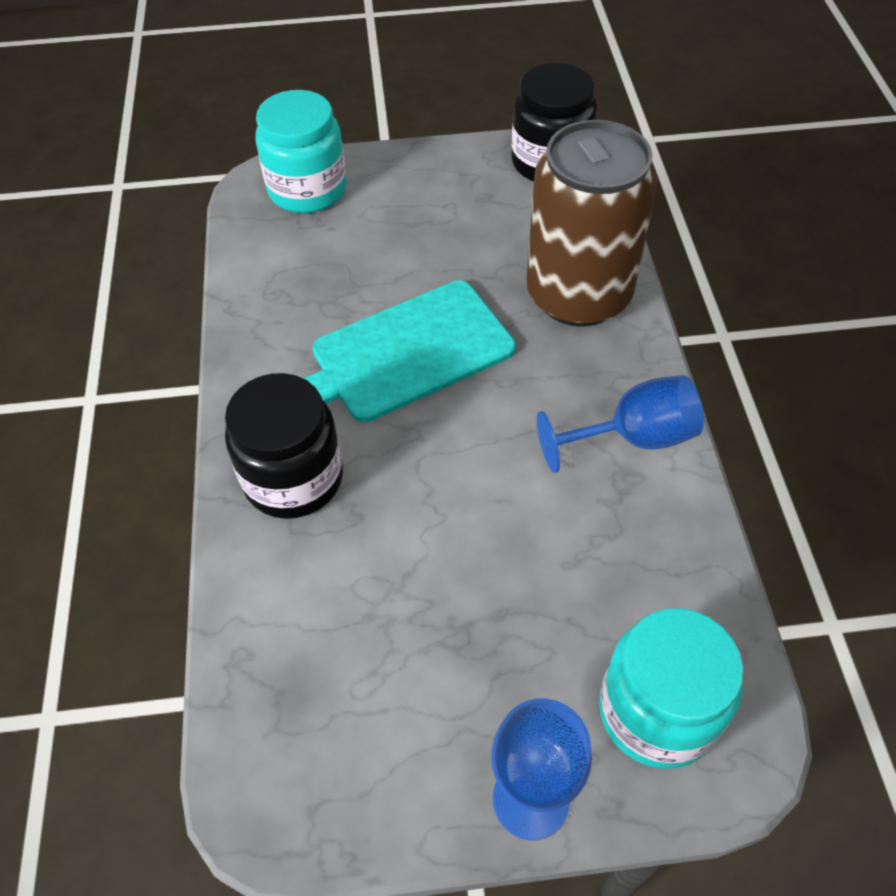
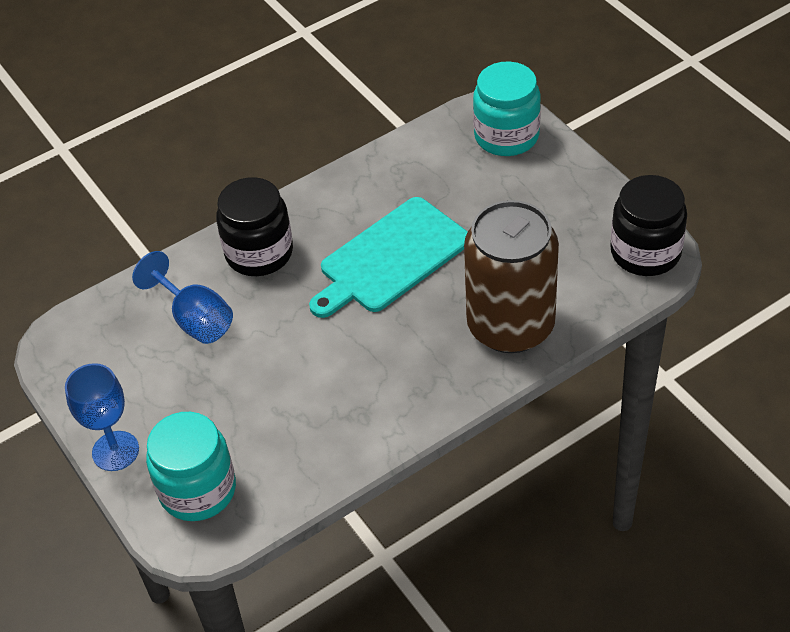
camera: 65 degrees right, 5 degrees down
turquoise cutting board [303,280,516,422] -> turquoise cutting board turned 75 degrees counterclockwise [309,197,468,318]
blue goblet [537,375,704,473] -> blue goblet moved to [132,251,233,344]

